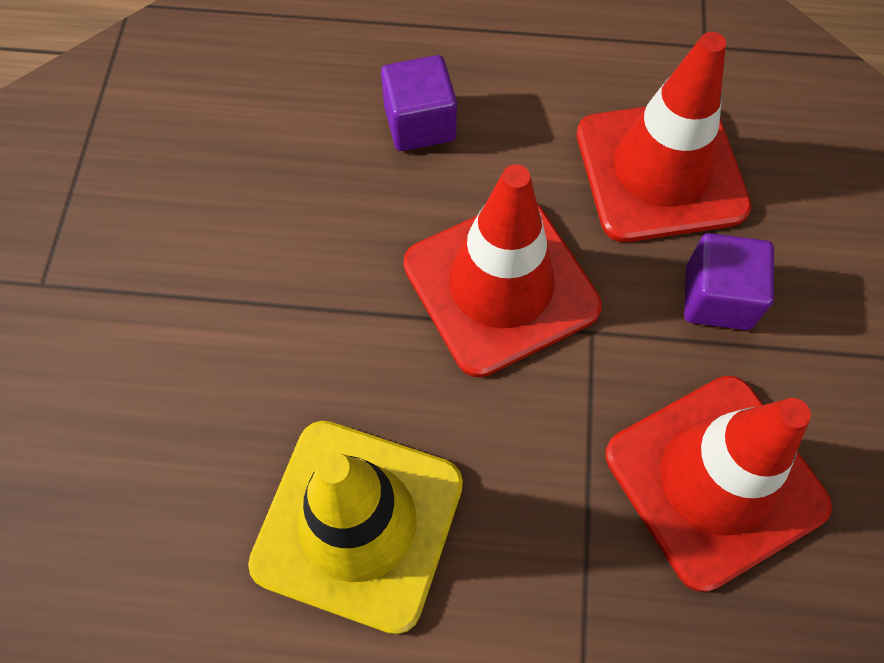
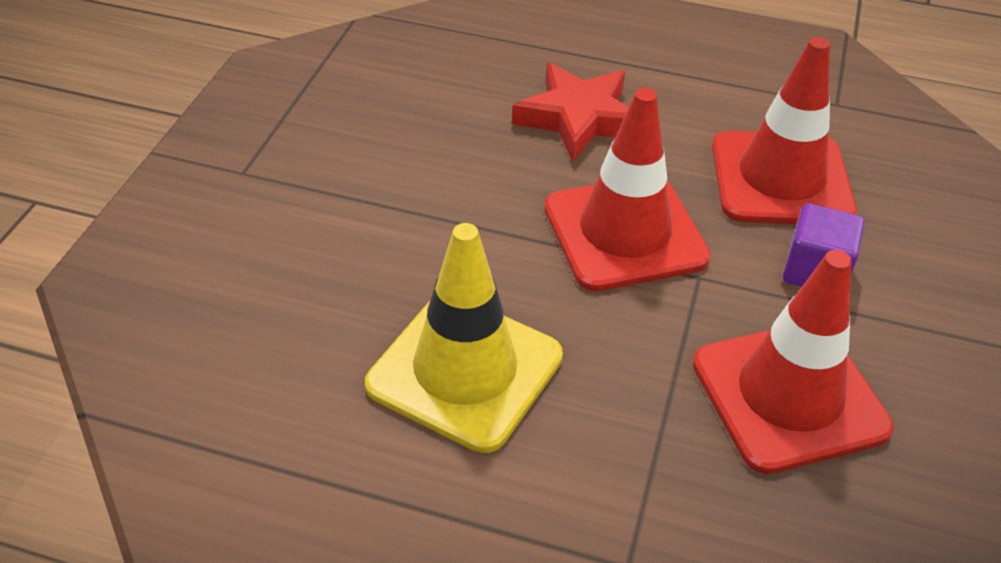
camera: 10 degrees right, 20 degrees down
purple cube [381,55,457,151] -> red star [512,63,629,162]

